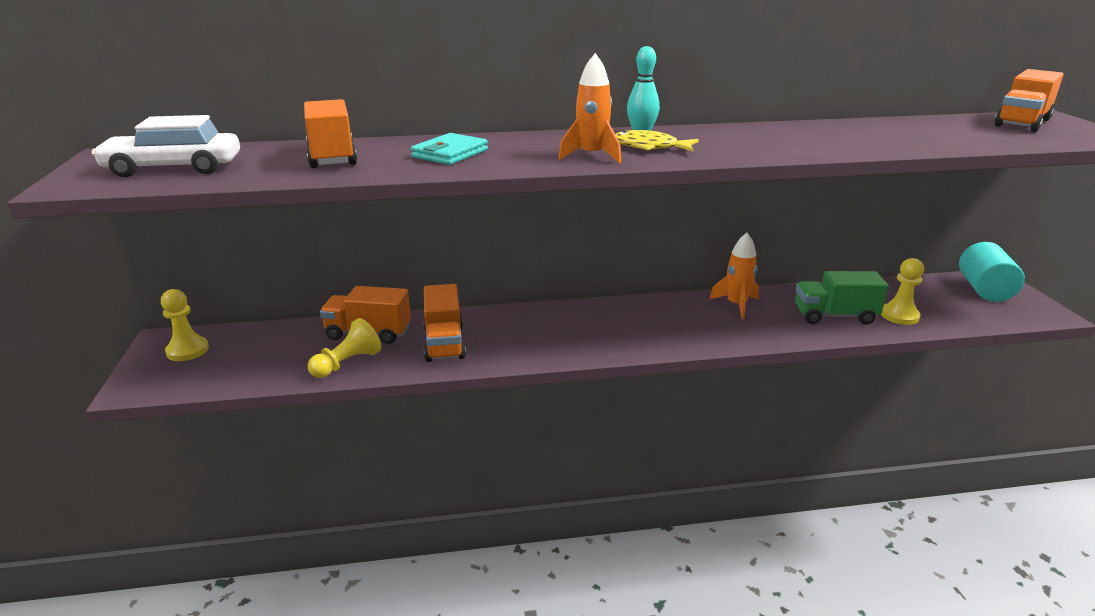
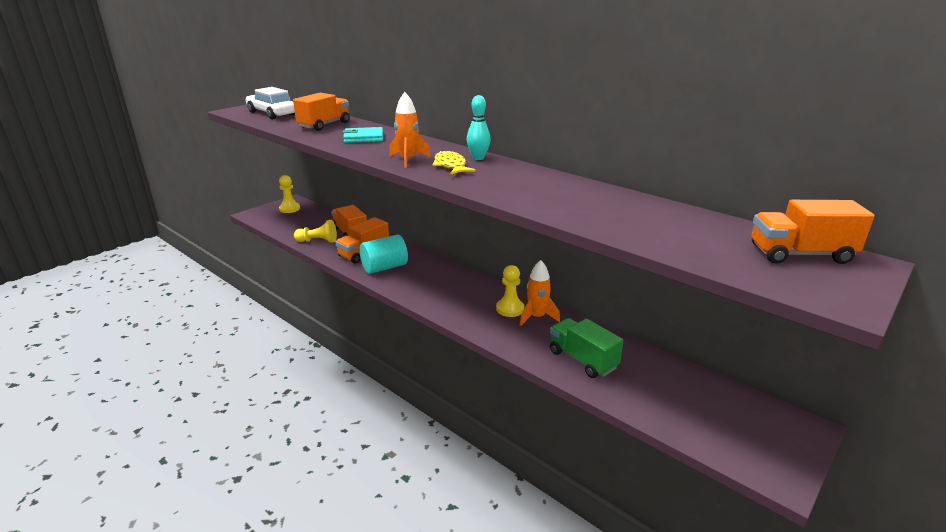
camera: 50 degrees right, 0 degrees up
yellow pawn [881,258,924,325] -> yellow pawn moved to [496,265,524,317]
turquoise cylinder [959,242,1025,302] -> turquoise cylinder moved to [359,235,408,274]

